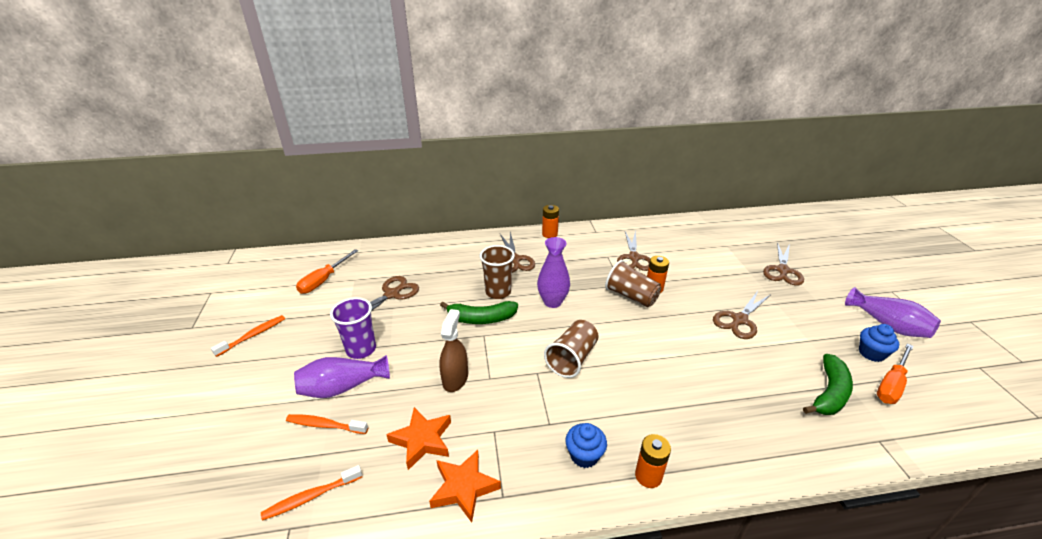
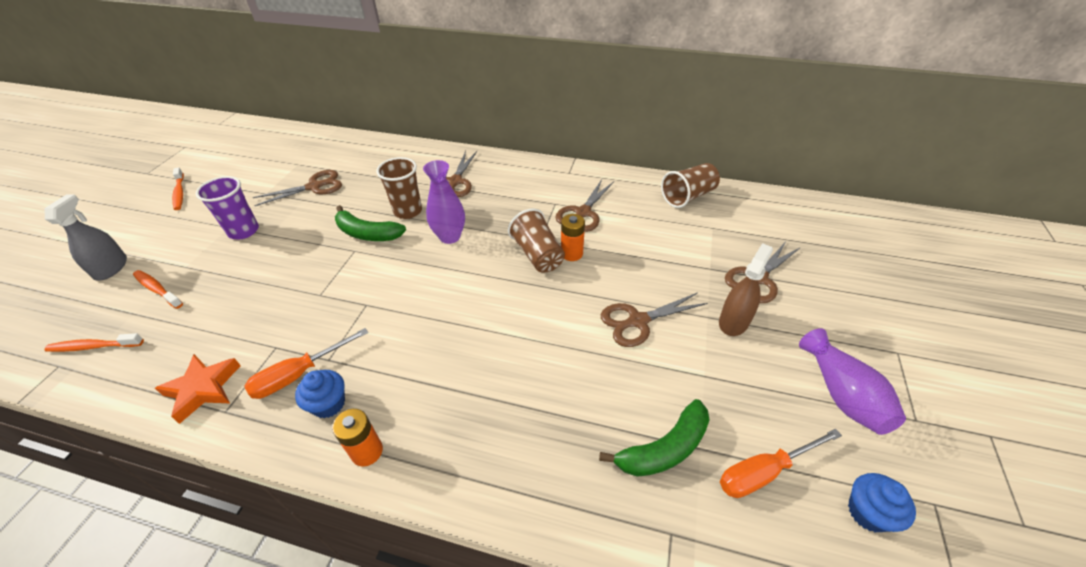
camera: 25 degrees right, 10 degrees up
orange toothbrush [211,315,285,357] -> orange toothbrush turned 90 degrees clockwise [172,167,184,210]
purple vase [294,355,390,398] -> none
orange screwdriver [296,249,358,294] -> orange screwdriver moved to [245,328,368,399]
orange star [386,407,451,470] -> none
brown spray bottle [439,309,468,392] -> brown spray bottle moved to [719,243,773,336]
orange battery [542,205,559,238] -> none
brown cup [544,320,599,378] -> brown cup moved to [661,163,720,208]
blue cupcake [859,324,899,362] -> blue cupcake moved to [848,473,916,532]
none -> grey spray bottle [45,194,127,281]

